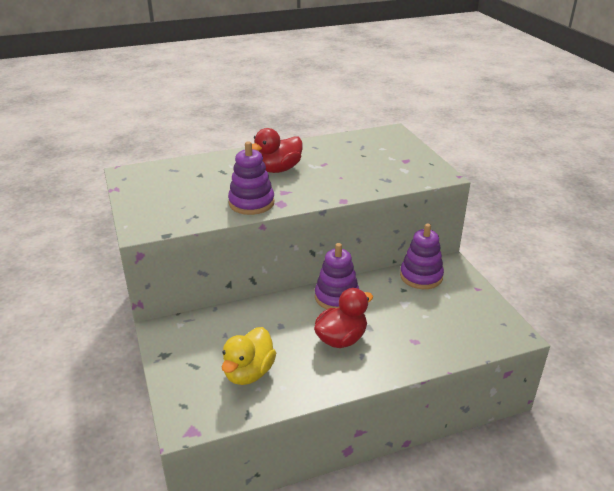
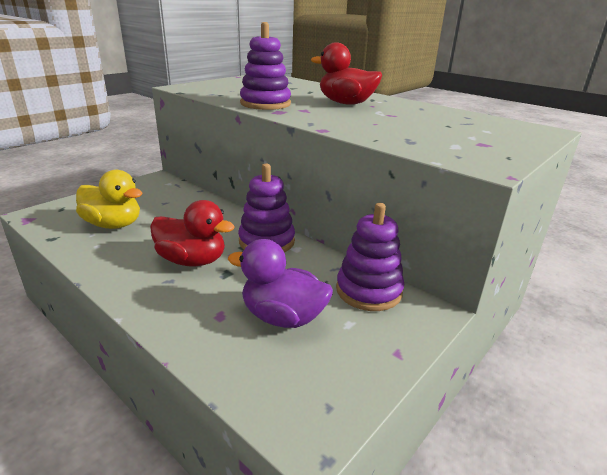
camera: 60 degrees right, 5 degrees down
yellow duck [221,327,276,385] -> yellow duck turned 150 degrees counterclockwise [76,170,143,229]
none -> purple duck [228,239,333,328]

